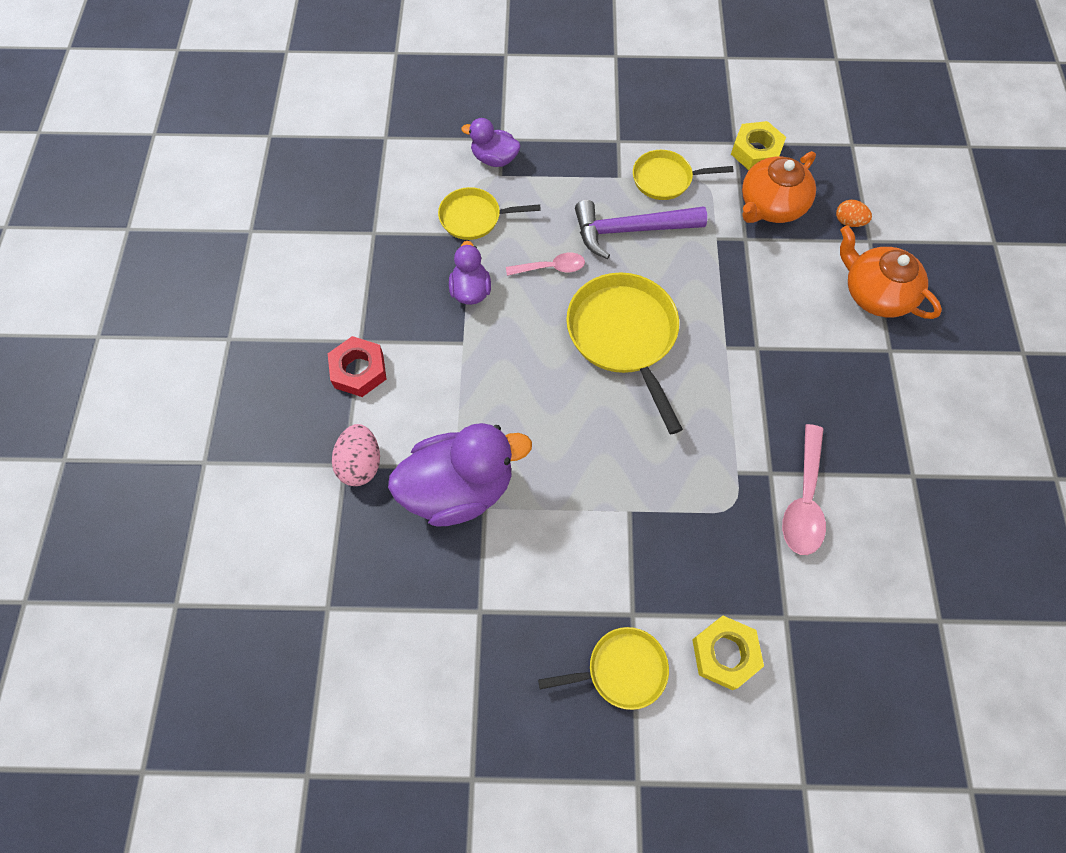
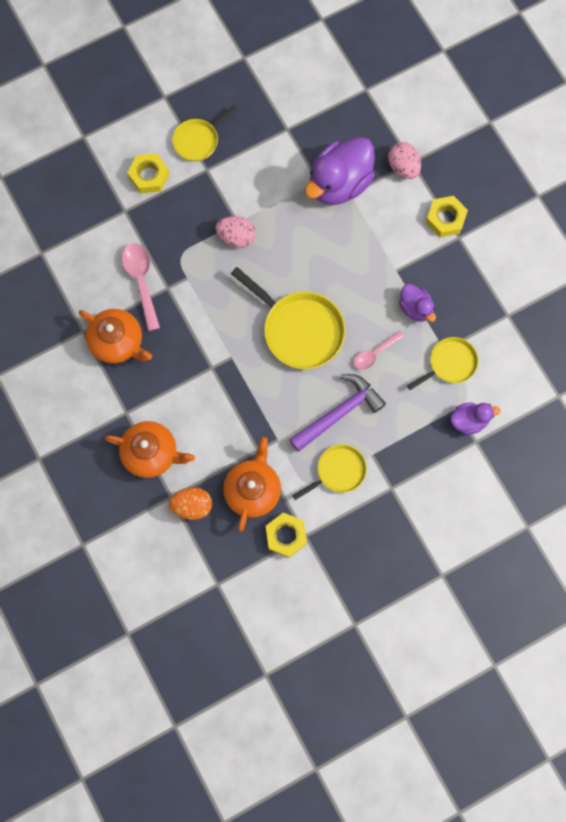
camera: 150 degrees right, 10 degrees up
red nut [328,336,386,397] -> yellow nut [426,196,468,237]
orange egg [836,200,872,227] -> orange egg [168,487,212,520], size x1.57
none -> orange teapot [79,309,152,363]
none -> pink egg [216,216,256,248]

